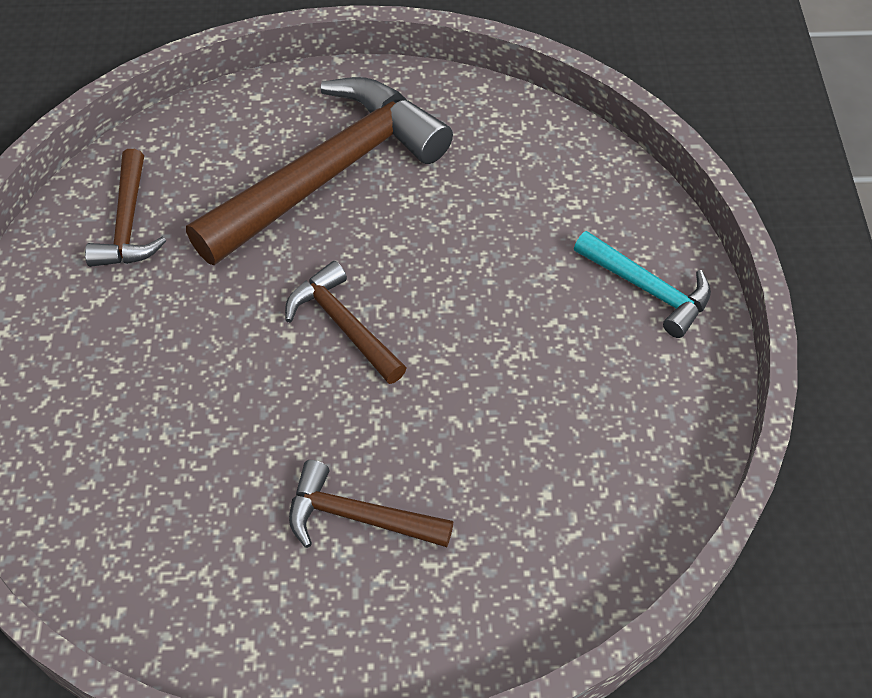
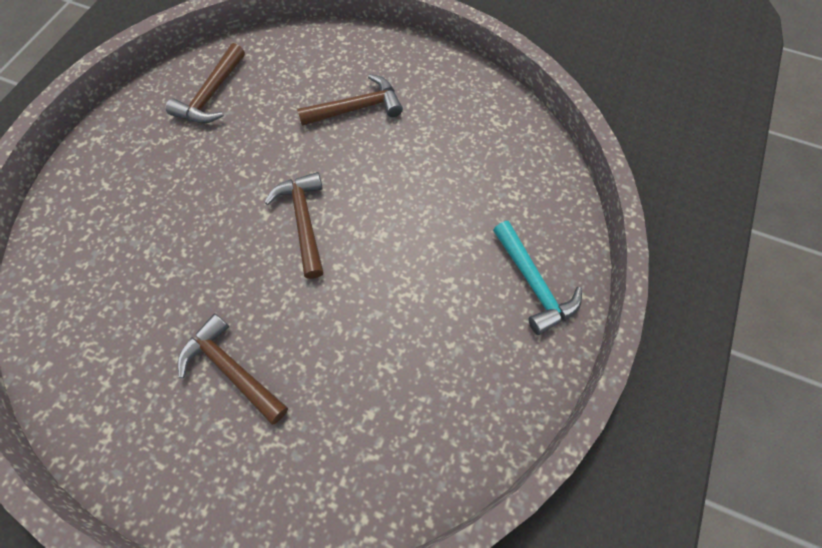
camera: 25 degrees right, 10 degrees up
brown hammer [186,77,453,265] -> brown hammer [297,74,403,126], size x0.50

